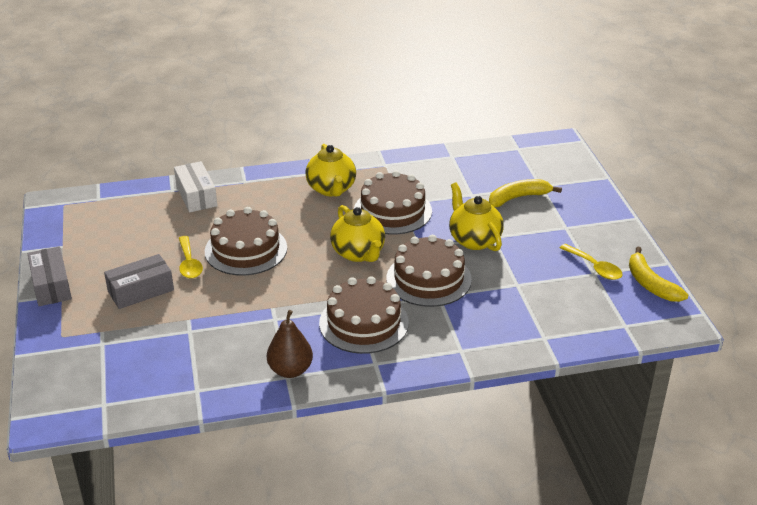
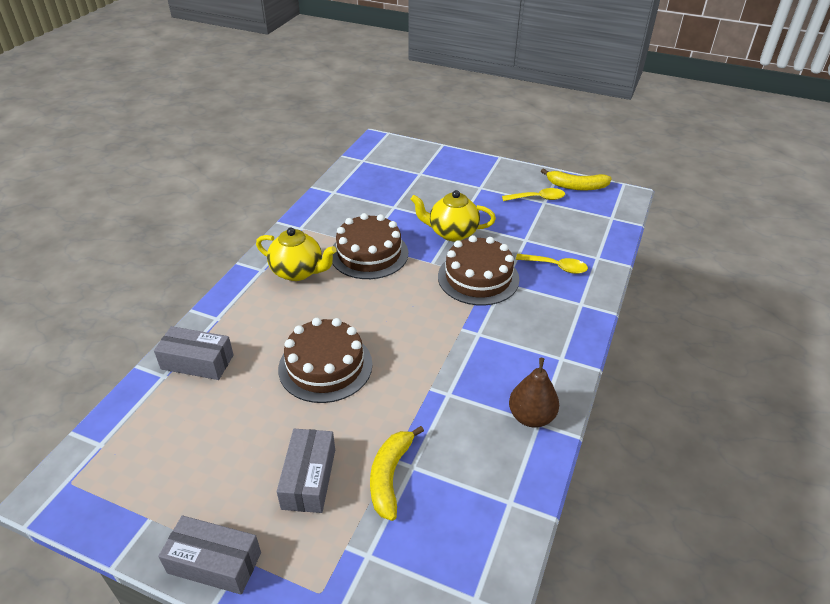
camera: 55 degrees left, 5 degrees up
white box [174,161,217,213] -> grey box [154,326,234,380]
yellow spoon [179,236,203,279] -> yellow spoon moved to [516,254,588,274]
brown cake [319,276,409,354] -> none
yellow teapot [330,205,385,262] -> none
yellow banana [489,179,562,207] -> yellow banana moved to [370,426,424,521]

